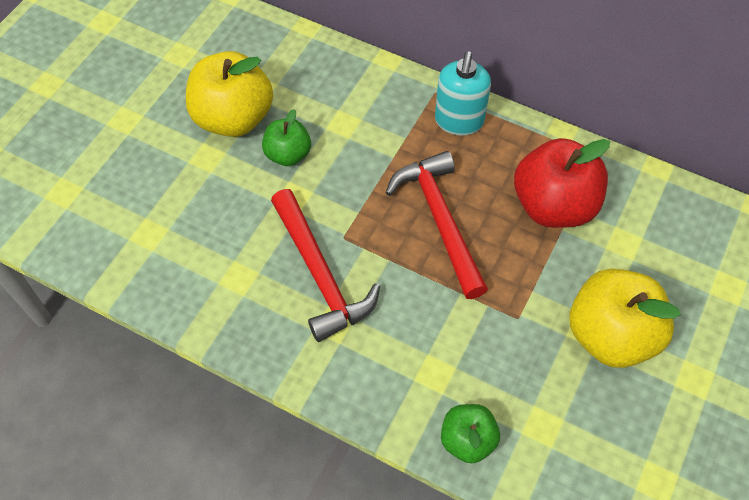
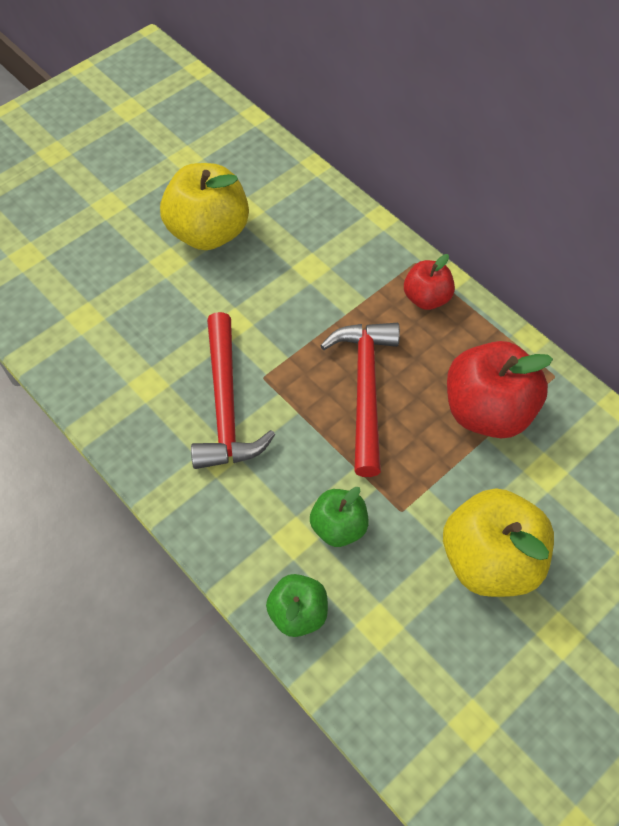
camera: 20 degrees right, 0 degrees up
green apple [262,109,311,166] -> green apple moved to [310,487,369,547]
turquoise soap dispenser [435,51,491,136] -> red apple [404,254,455,310]

